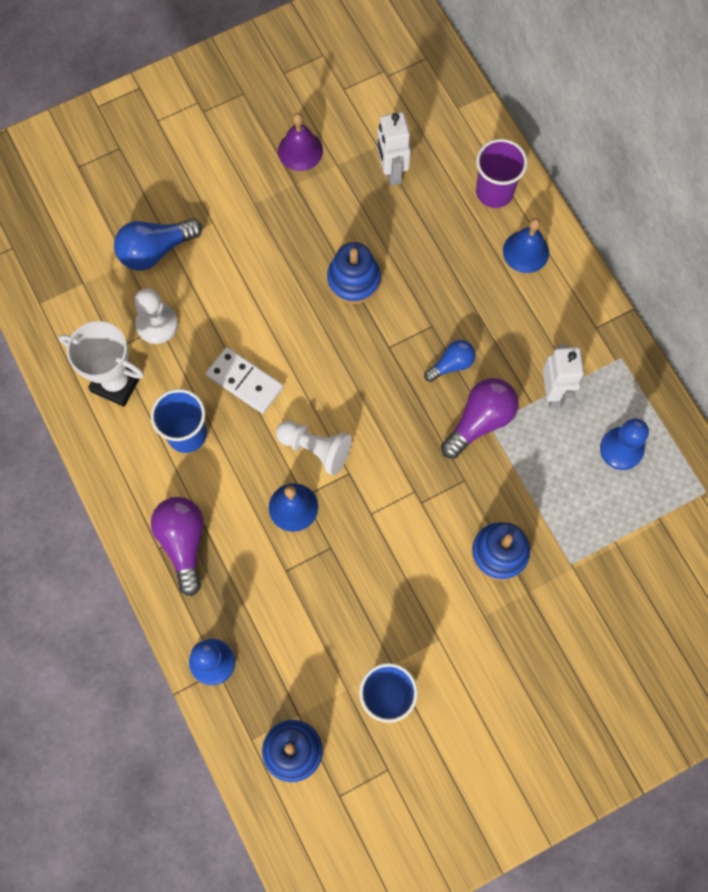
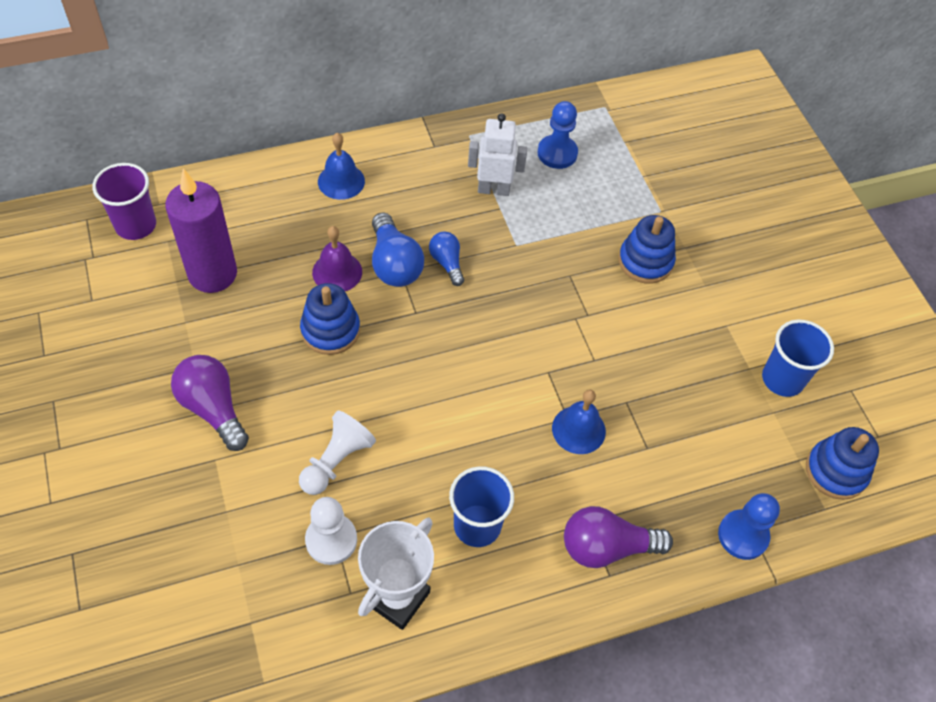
camera: 85 degrees left, 15 degrees down
blue light bulb [114,218,202,270] -> blue light bulb moved to [372,213,424,287]
white domino [206,347,283,414] -> none
white pawn [276,420,352,476] -> white pawn moved to [299,410,376,495]
purple bell [278,113,323,171] -> purple bell moved to [312,226,362,291]
white robot [377,112,411,186] -> purple candle [165,168,237,293]
purple light bulb [441,378,519,459] -> purple light bulb moved to [171,355,249,451]
purple cup [476,139,528,208] -> purple cup moved to [92,163,156,240]

